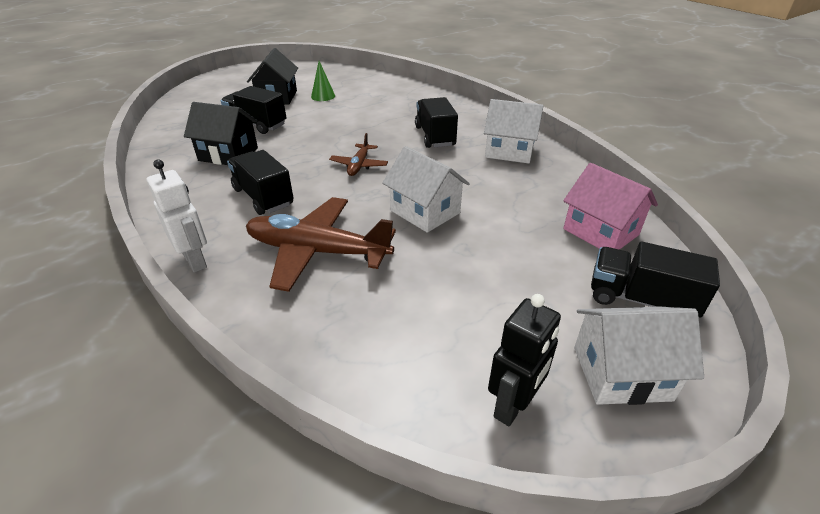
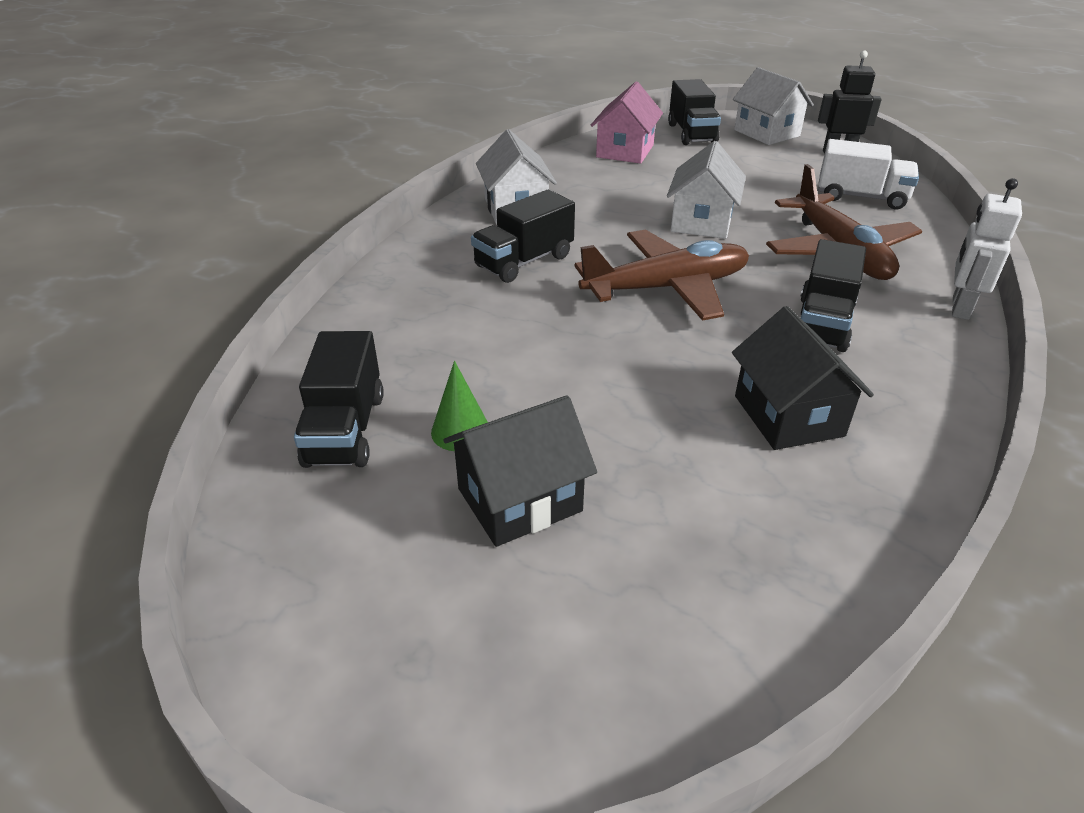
camera: 120 degrees left, 0 degrees up
black truck [221,86,286,134] -> black truck moved to [294,331,384,468]
brown plane [329,133,388,176] -> brown plane [574,230,749,321], size x1.96
none -> white truck [818,139,919,209]

